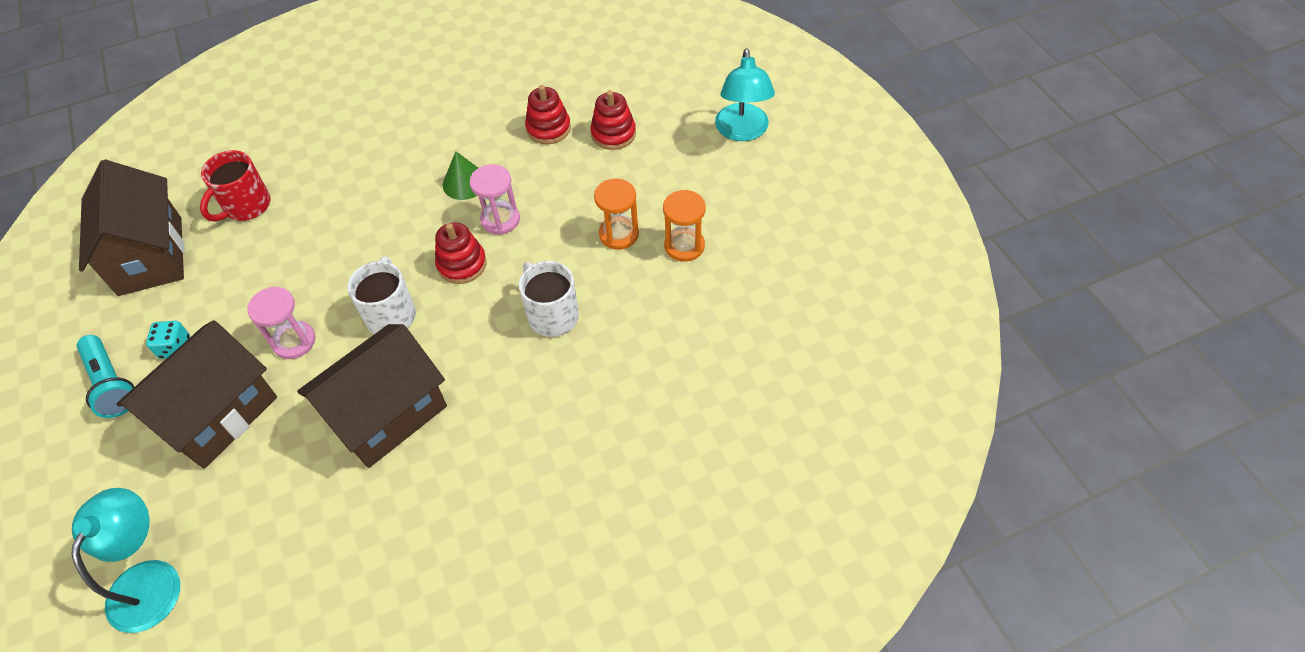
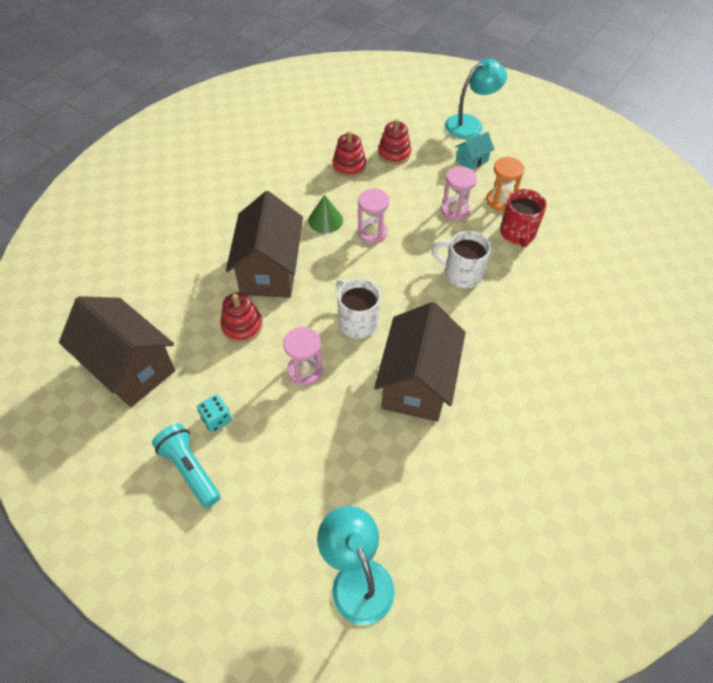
camera: 35 degrees left, 0 degrees up
turquoise flashlight [77,335,134,418] -> turquoise flashlight turned 150 degrees counterclockwise [152,423,220,508]
brown house [116,320,277,469] -> brown house moved to [226,191,303,298]
red mug [200,150,271,222] -> red mug moved to [500,189,547,247]
red stacking toy [435,222,487,284] -> red stacking toy moved to [221,293,263,343]
orange hourglass [594,178,639,250] -> pink hourglass [441,166,477,221]
turquoise lamp [715,48,775,141] -> turquoise lamp turned 90 degrees counterclockwise [445,58,507,139]
none -> turquoise house [455,132,494,169]

